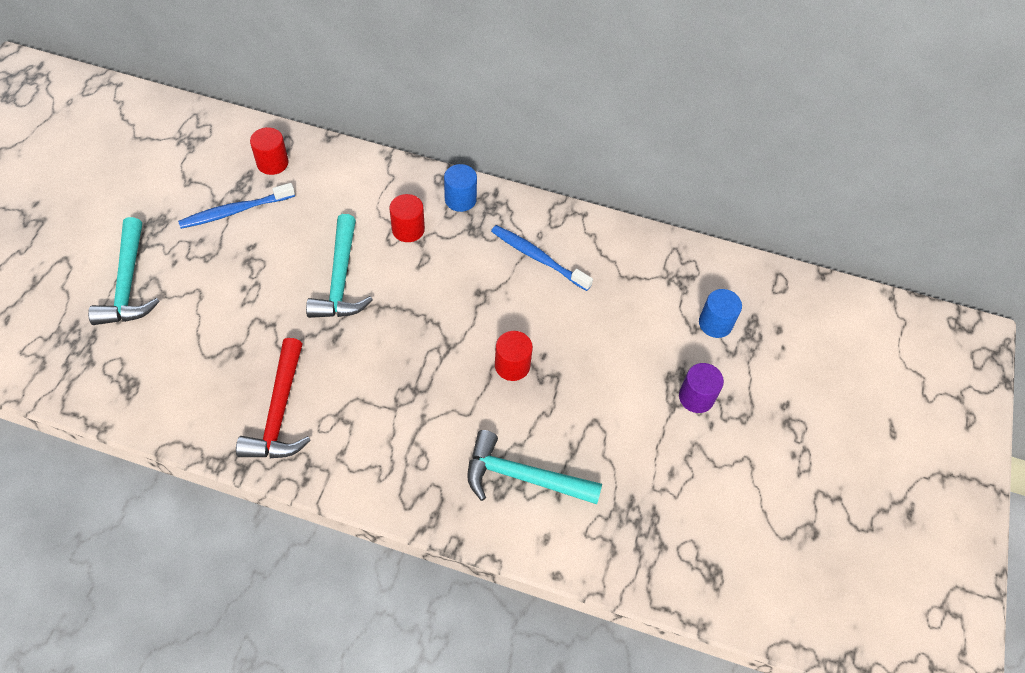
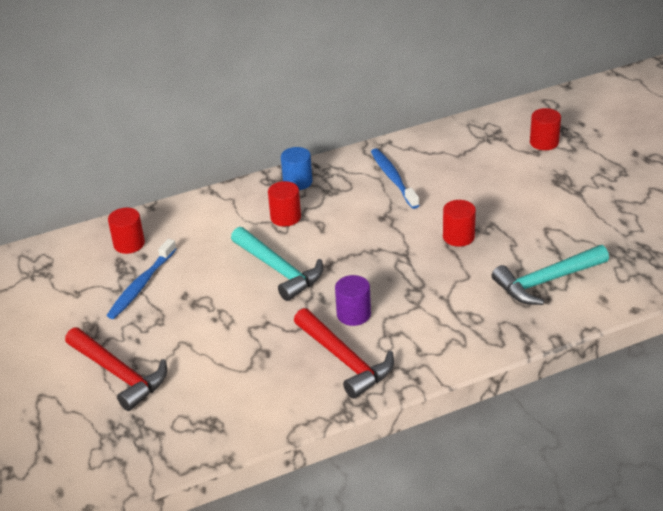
camera: 35 degrees left, 20 degrees down
turquoise hammer [88,217,160,325] -> red hammer [65,327,167,411]
blue toothbrush [491,225,593,291] -> blue toothbrush turned 75 degrees clockwise [371,149,420,209]
purple cylinder [679,363,724,413] -> purple cylinder moved to [335,275,371,326]
blue cylinder [699,289,742,338] -> red cylinder [530,108,561,150]

